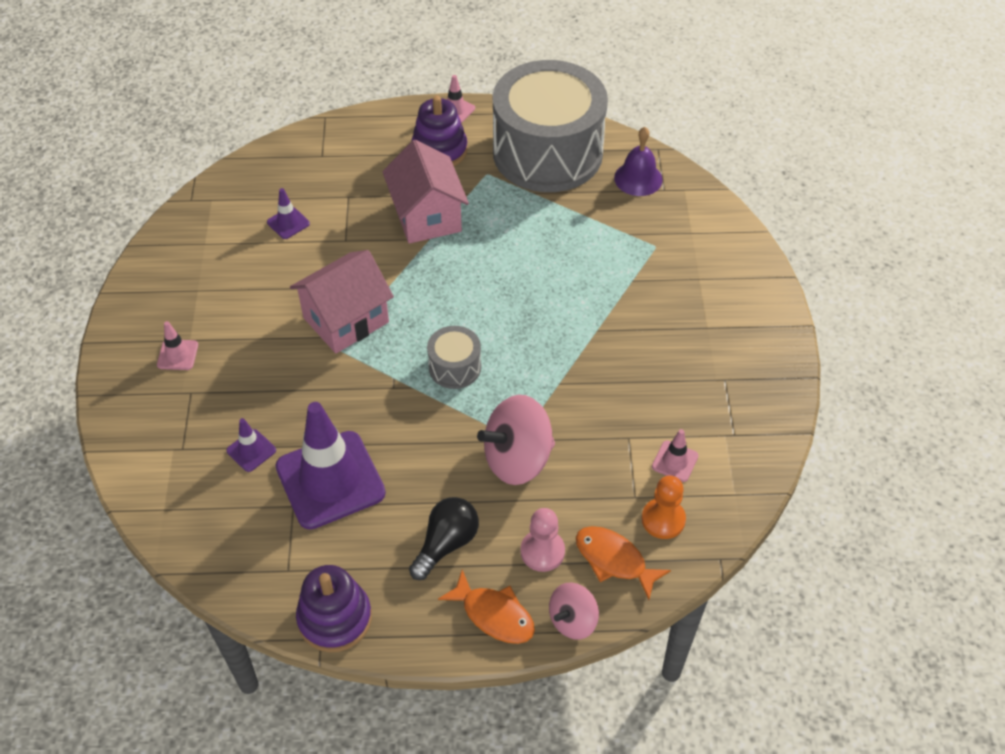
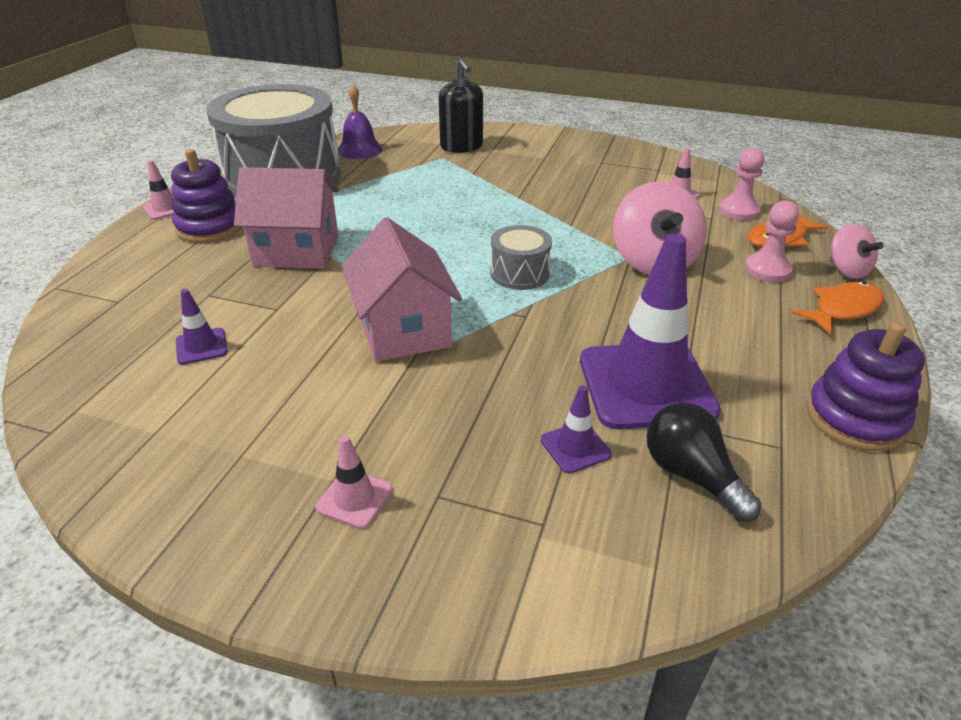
camera: 70 degrees left, 15 degrees down
black light bulb [409,497,479,580] -> black light bulb moved to [646,403,762,522]
orange pawn [642,476,686,539] -> pink pawn [719,148,765,220]
none -> black soap dispenser [439,59,483,153]

